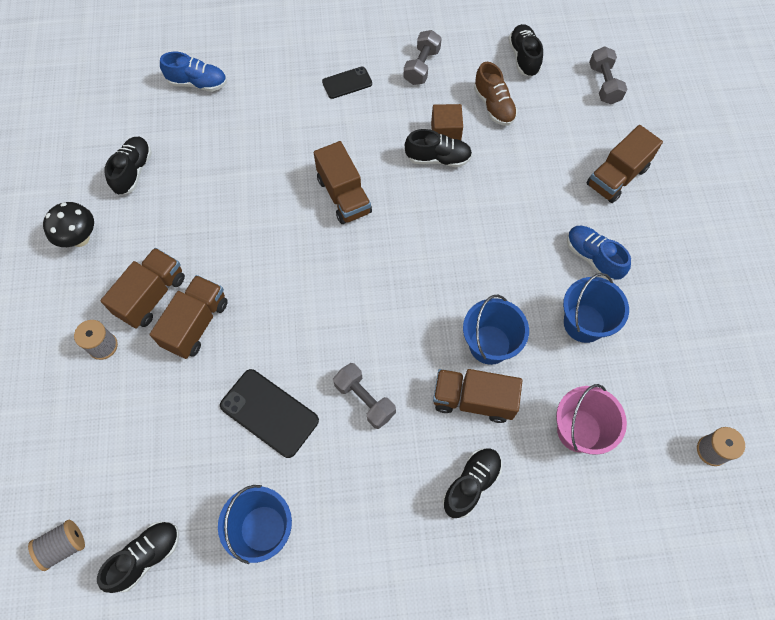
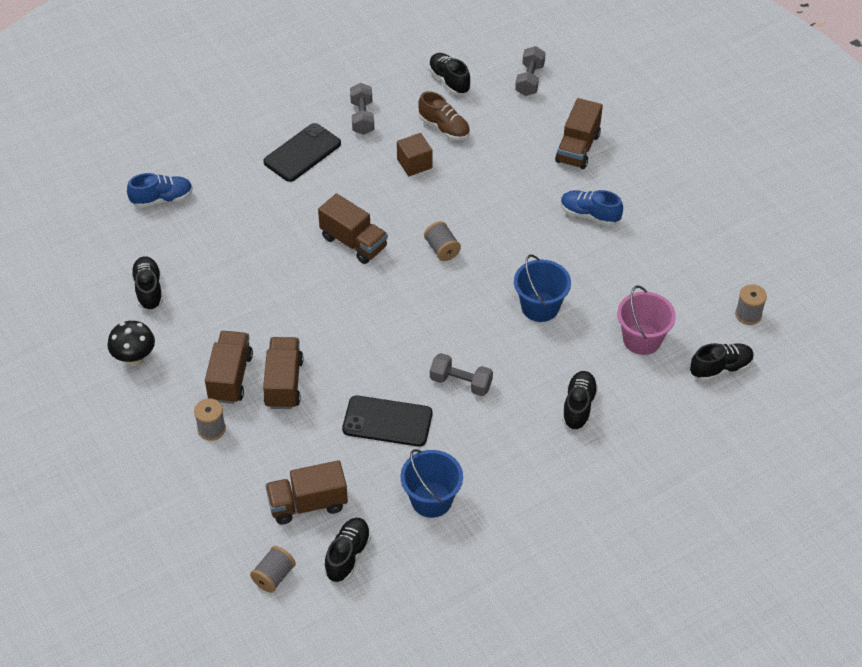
camera: 25 degrees left, 15 degrees down
black phone [322,67,372,99] -> black phone [263,123,341,182], size x1.63
black shoe [405,129,472,167] -> black shoe moved to [690,343,754,381]
brown truck [433,369,522,423] -> brown truck moved to [265,460,348,525]
blue bucket [563,273,629,343] -> none
grey dumbbell [589,46,627,104] -> grey dumbbell turned 45 degrees clockwise [515,46,546,96]
none -> grey spool [424,221,461,261]

